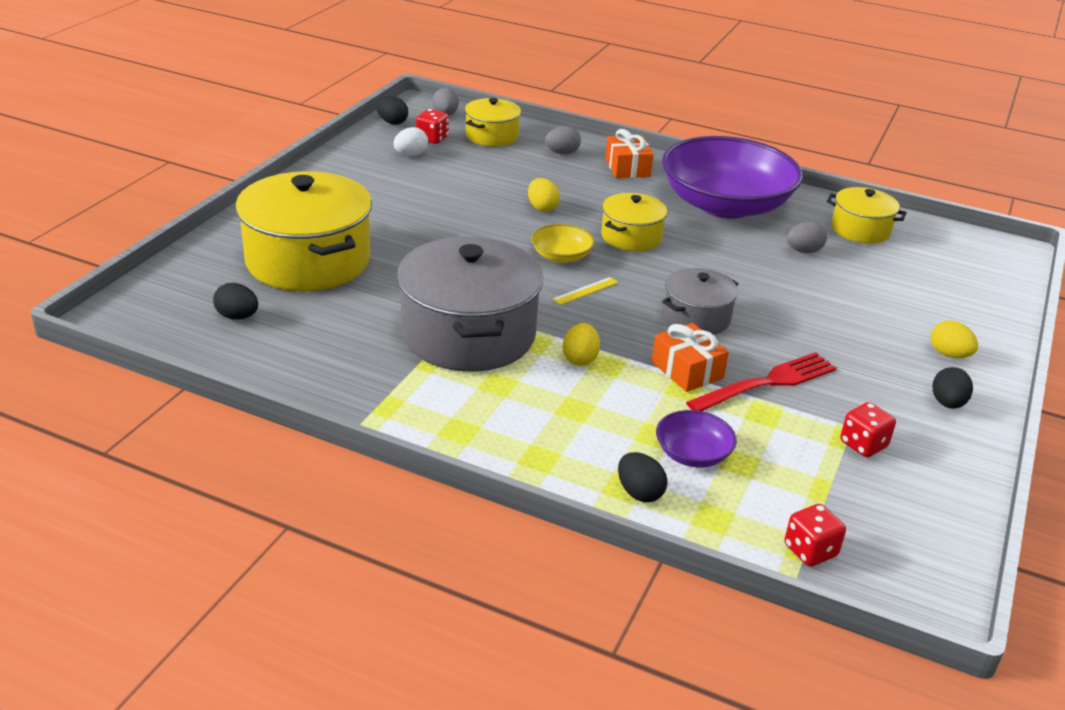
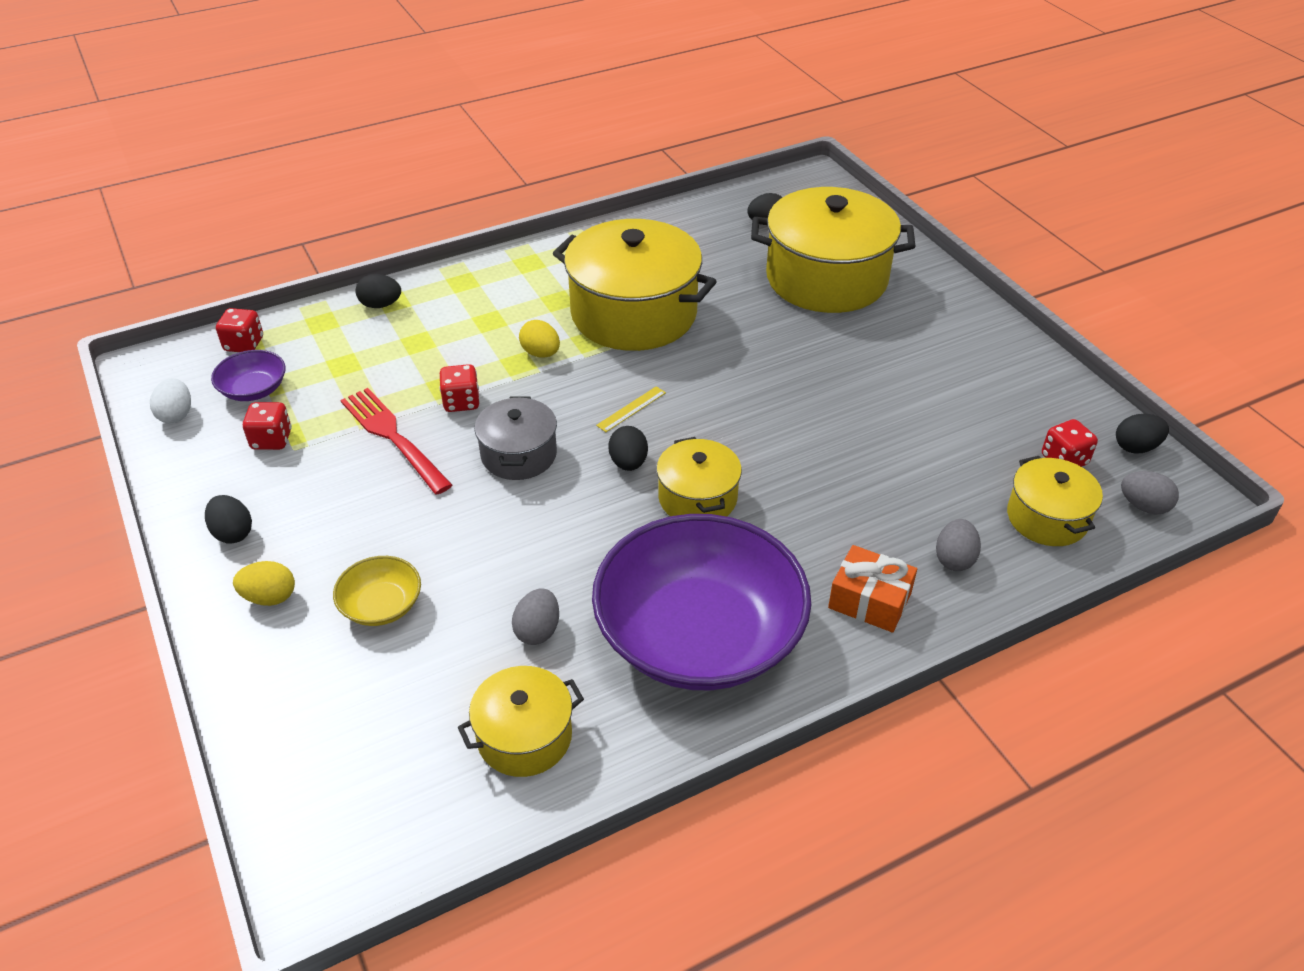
camera: 130 degrees right, 10 degrees up
white egg [393,127,428,156] -> white egg moved to [150,378,191,423]
grey pot [397,237,543,372] -> yellow pot [553,219,717,351]
yellow egg [528,178,560,212] -> none
yellow bowl [531,224,595,263] -> yellow bowl moved to [333,556,421,626]
yellow ruler [552,277,619,305] -> yellow ruler turned 45 degrees clockwise [596,386,666,432]
orange gift [652,323,729,392] -> red dice [440,364,480,412]
purple bowl [656,410,737,467] -> purple bowl moved to [211,350,286,401]
red fork [686,352,836,411] -> red fork turned 135 degrees clockwise [340,388,452,495]
none -> black egg [608,426,648,471]

